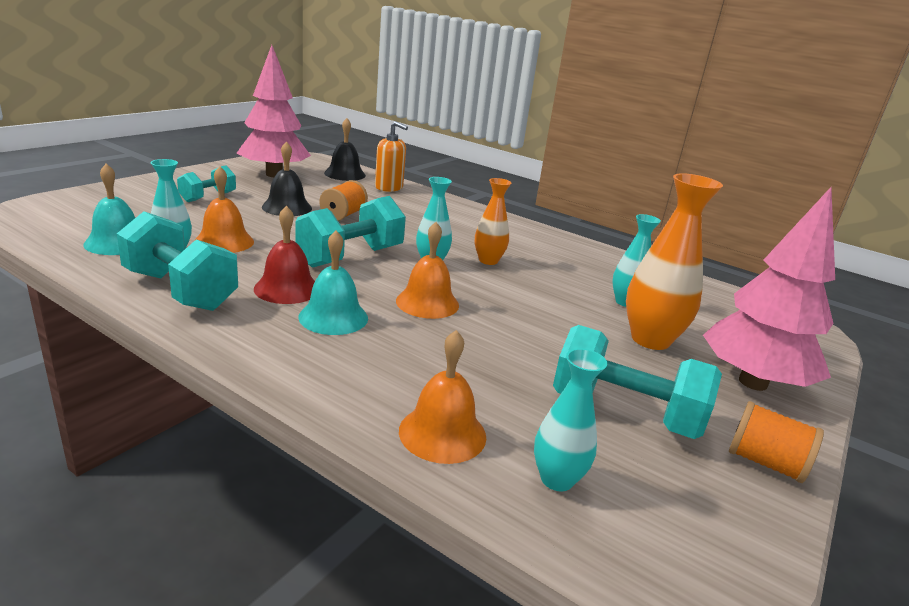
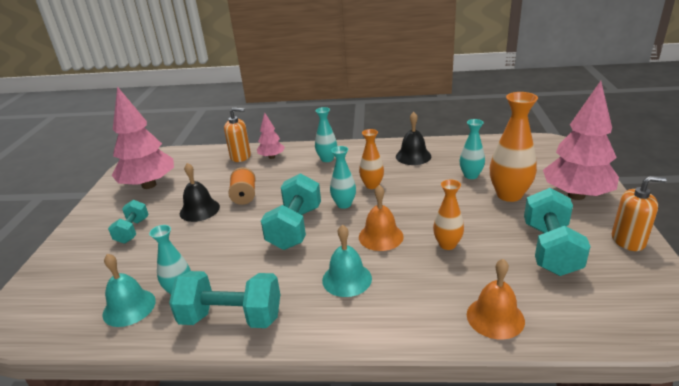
camera: 25 degrees left, 5 degrees up
orange bell [195,166,254,253] -> none
red bell [254,206,315,304] -> none
black bell [324,118,366,181] -> black bell moved to [396,112,431,165]
turquoise vase [534,348,607,492] -> turquoise vase moved to [315,107,337,162]
turquoise dumbbell [553,325,722,439] -> turquoise dumbbell turned 75 degrees counterclockwise [524,188,591,276]
orange spool [729,401,824,483] -> orange soap dispenser [612,176,667,251]
none -> pink tree [257,112,285,159]
none -> orange vase [433,180,464,250]

